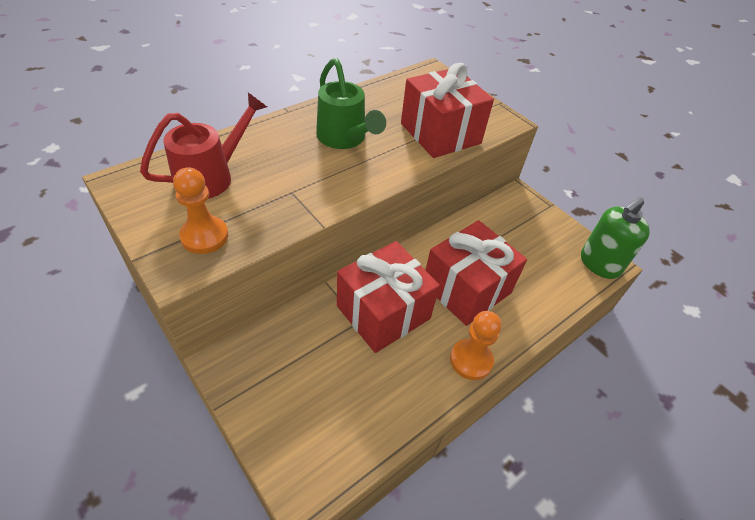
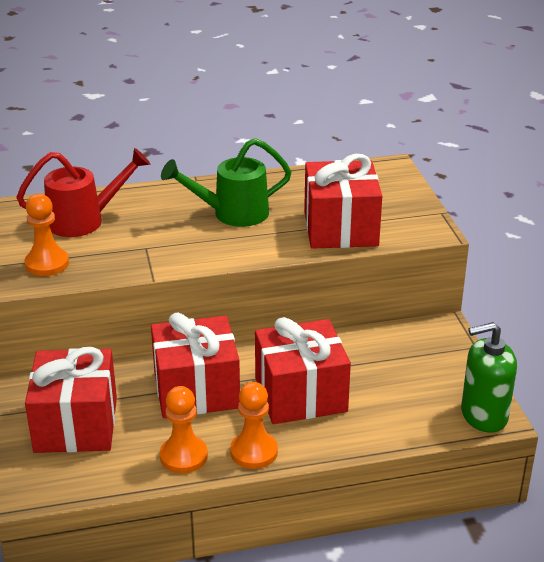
camera: 30 degrees right, 15 degrees down
green watering can [316,58,386,149] -> green watering can turned 75 degrees clockwise [161,138,291,227]
none -> red gift [25,347,117,453]
none -> orange pawn [160,386,208,473]

